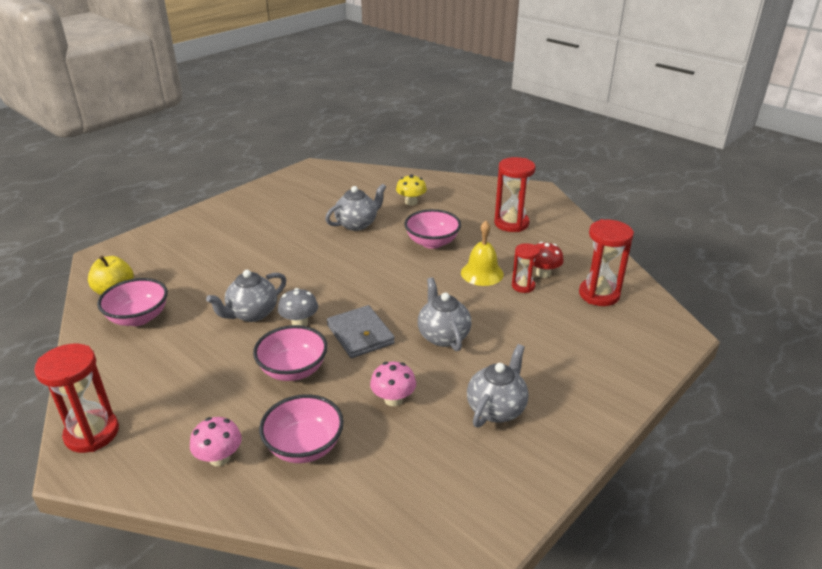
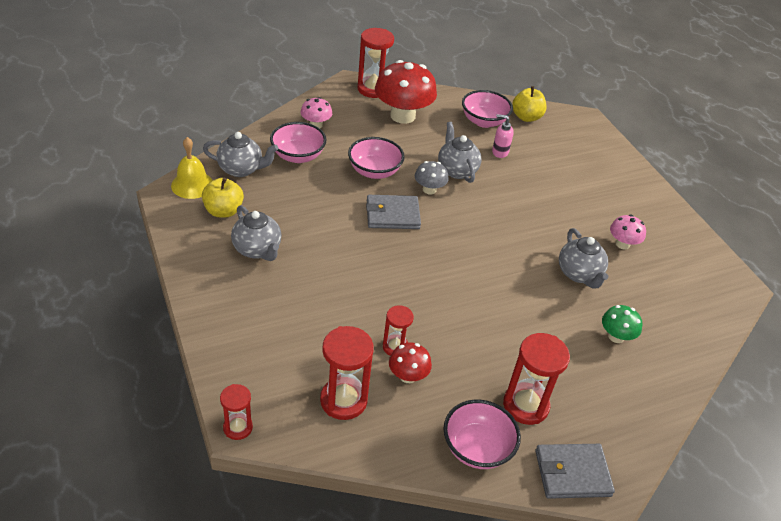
camera: 110 degrees right, 10 degrees up
pink mushroom [370,362,416,406] -> pink mushroom moved to [610,215,646,250]
yellow mushroom [396,174,427,205] -> green mushroom [602,305,642,343]
pink bowl [404,209,461,249] -> pink bowl moved to [443,400,521,469]
grey teapot [418,277,471,351] -> grey teapot moved to [203,132,278,177]
yellow bell [461,221,504,286] -> yellow bell moved to [171,137,213,199]
none -> yellow apple [202,178,244,218]
none -> red hourglass [220,384,253,440]
none -> red mushroom [375,60,437,124]
none -> pink soap dispenser [492,114,514,158]
none -> grey wallet [535,444,615,499]

